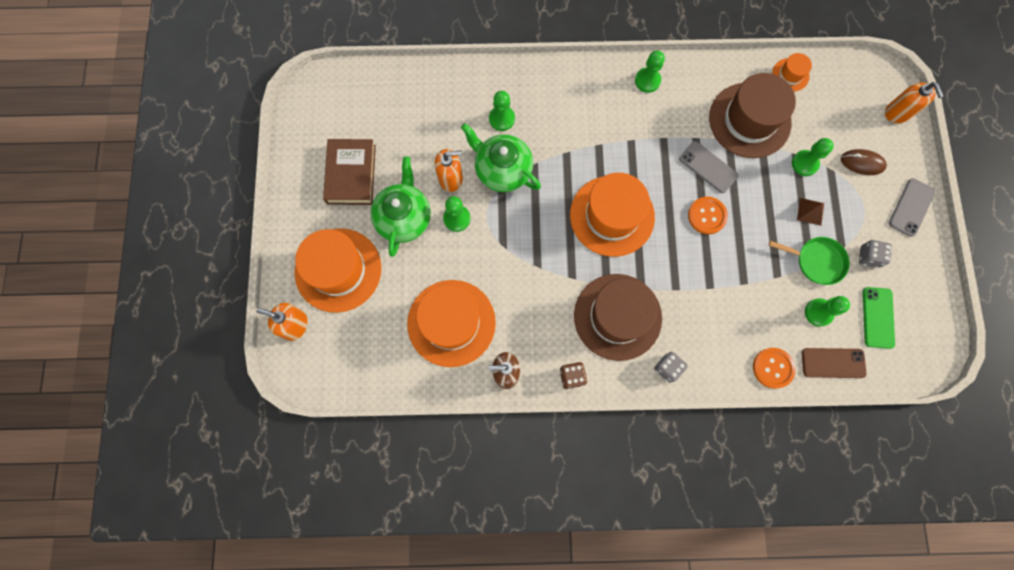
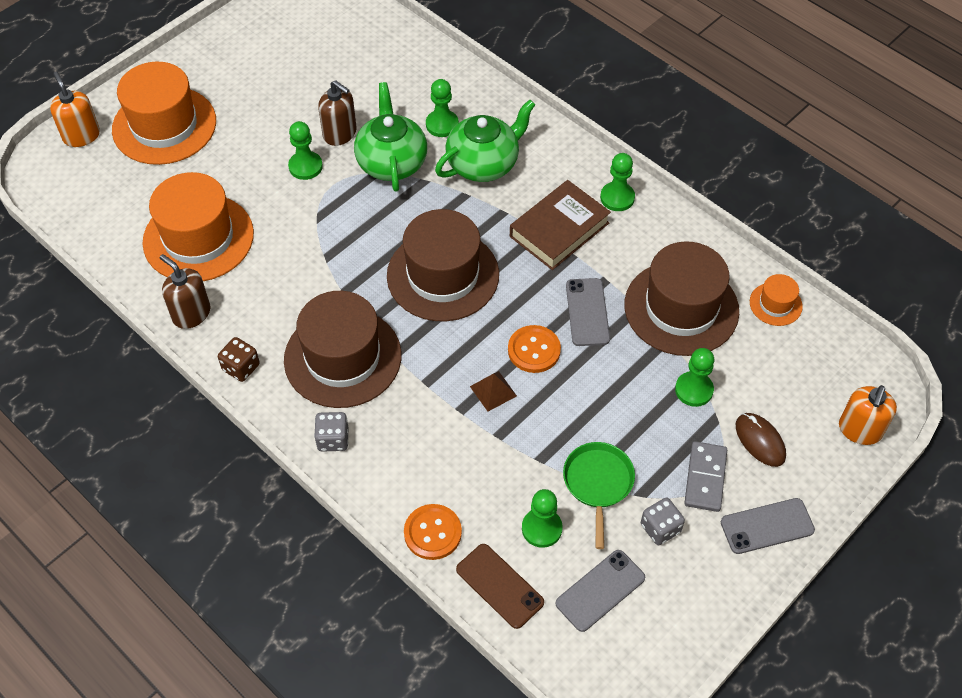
camera: 45 degrees right, 20 degrees down
brown book [323,139,376,205] -> brown book moved to [510,180,611,270]
green teapot [370,157,431,257] -> green teapot moved to [435,99,536,182]
orange soap dispenser [435,149,463,192] -> brown soap dispenser [318,80,356,146]
orange hat [570,173,655,257] -> brown hat [387,209,499,321]
green pan [769,237,850,285] -> green pan turned 150 degrees counterclockwise [563,442,635,549]
brown pyramid [797,198,824,226] -> brown pyramid moved to [470,371,517,411]
green phone [863,287,895,349] -> grey phone [555,550,645,632]
none -> grey domino [684,441,727,512]

